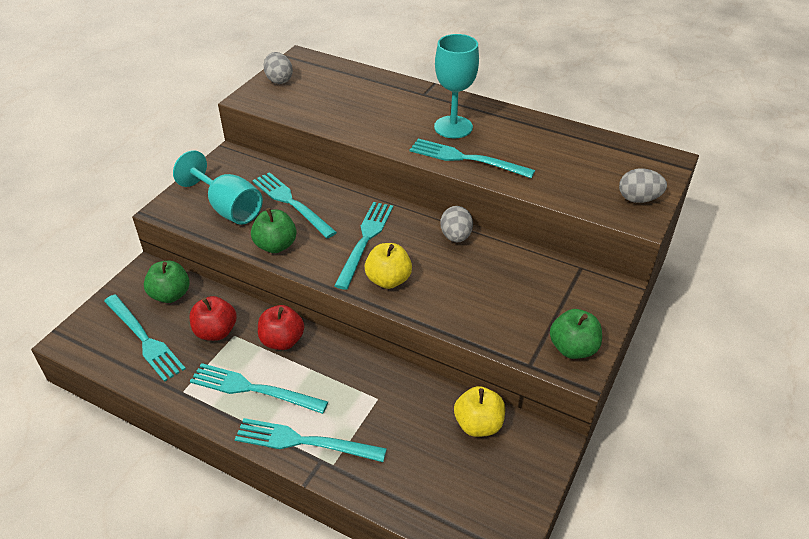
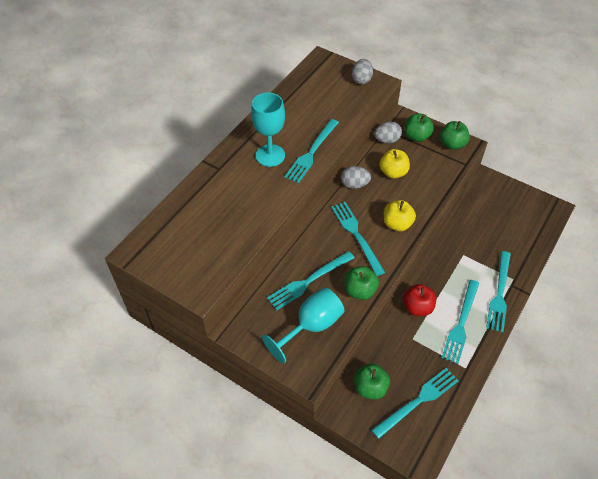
camera: 85 degrees left, 10 degrees up
red apple [190,296,237,341] -> none
grey egg [263,52,293,84] -> grey egg moved to [374,122,402,143]
turquoise fork [334,202,393,290] -> turquoise fork turned 45 degrees clockwise [331,202,385,276]
yellow apple [454,386,505,437] -> yellow apple moved to [379,149,410,179]
none -> green apple [405,114,434,142]

